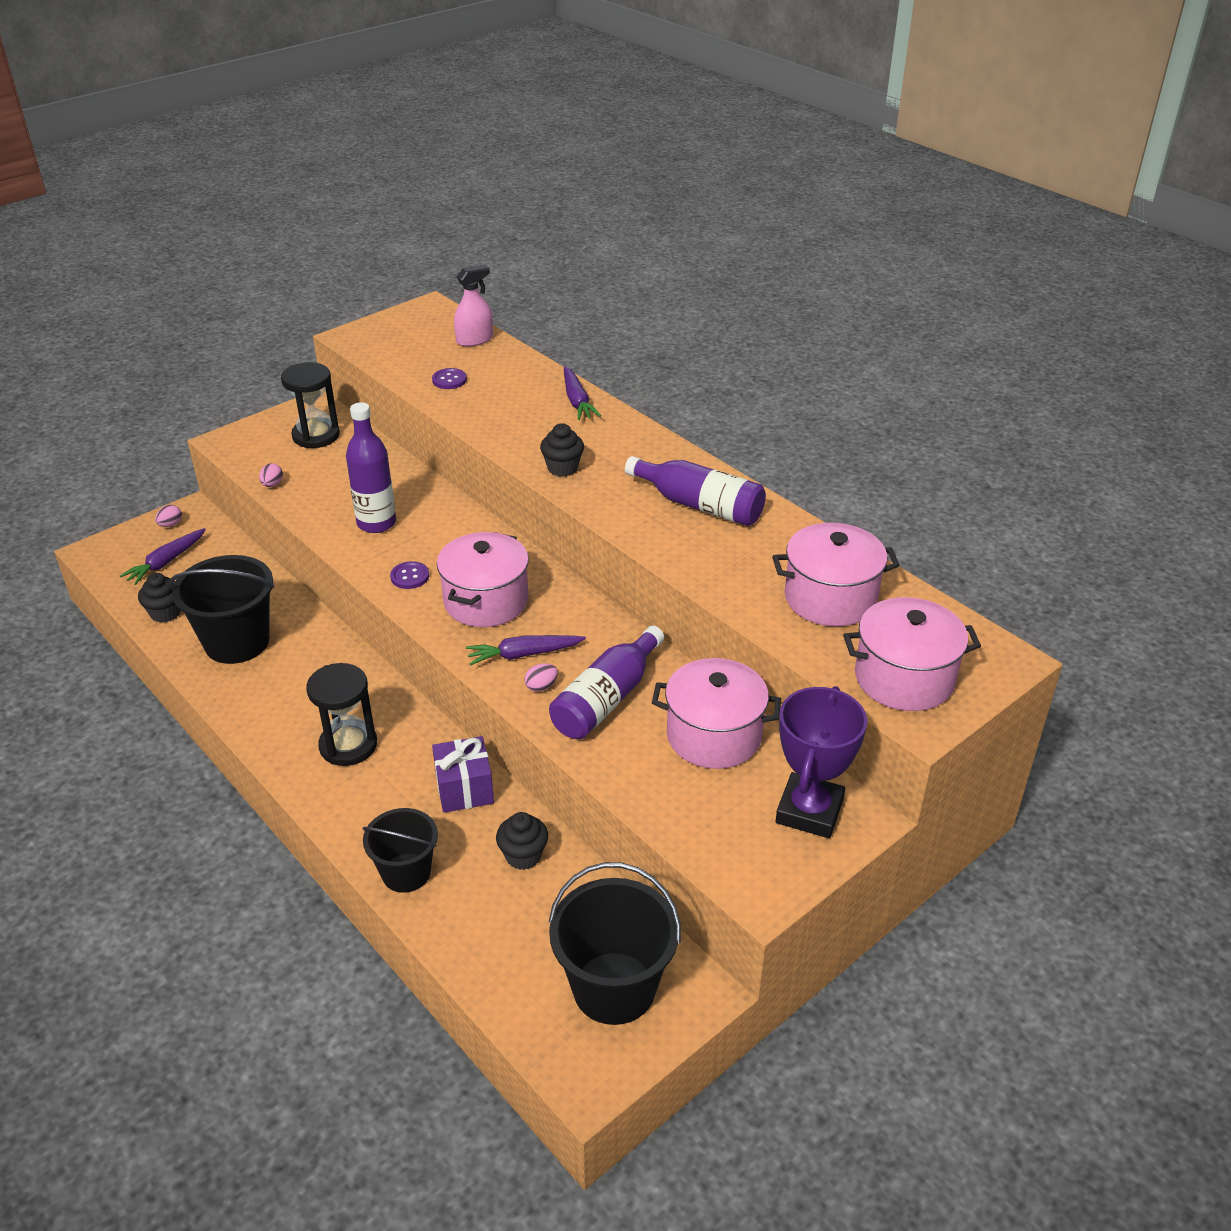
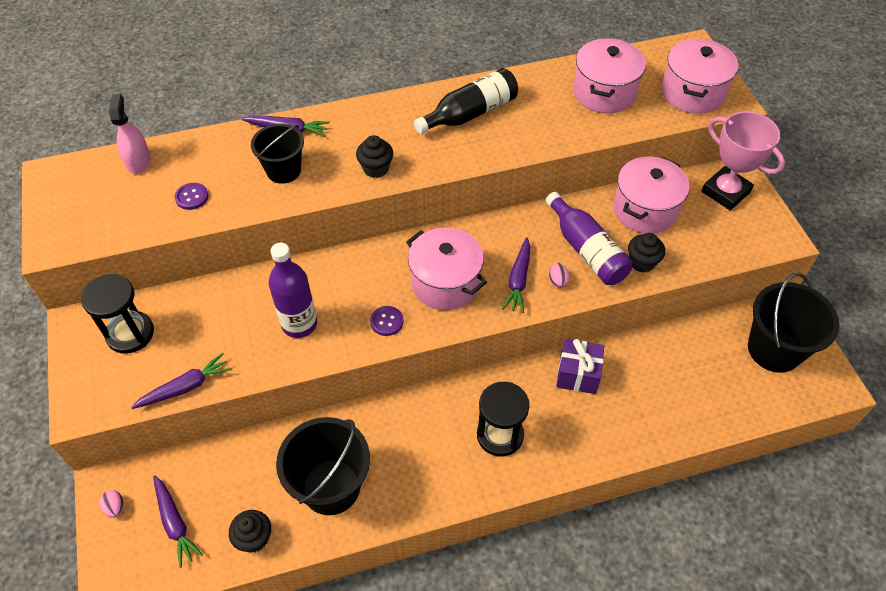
camera: 65 degrees left, 15 degrees up
pink egg [259,463,283,487] -> purple carrot [131,353,232,409]
black bucket [363,808,438,893] -> black bucket moved to [251,124,304,184]
black cupcake [496,812,548,870] -> black cupcake moved to [628,233,665,272]
purple bottle [625,456,766,526] -> black bottle [414,68,518,134]
purple trophy [776,686,867,838] -> pink trophy [701,111,785,210]

